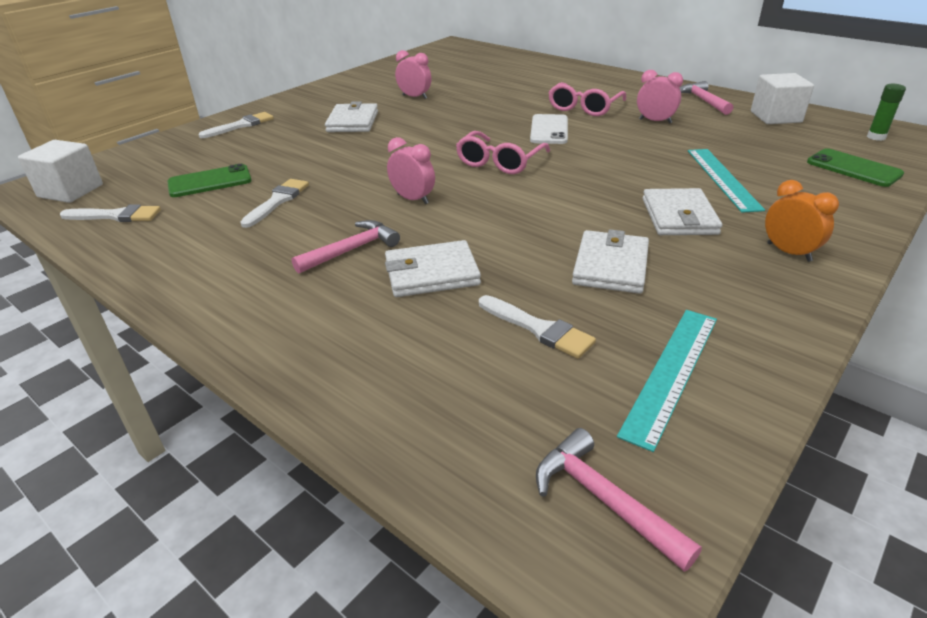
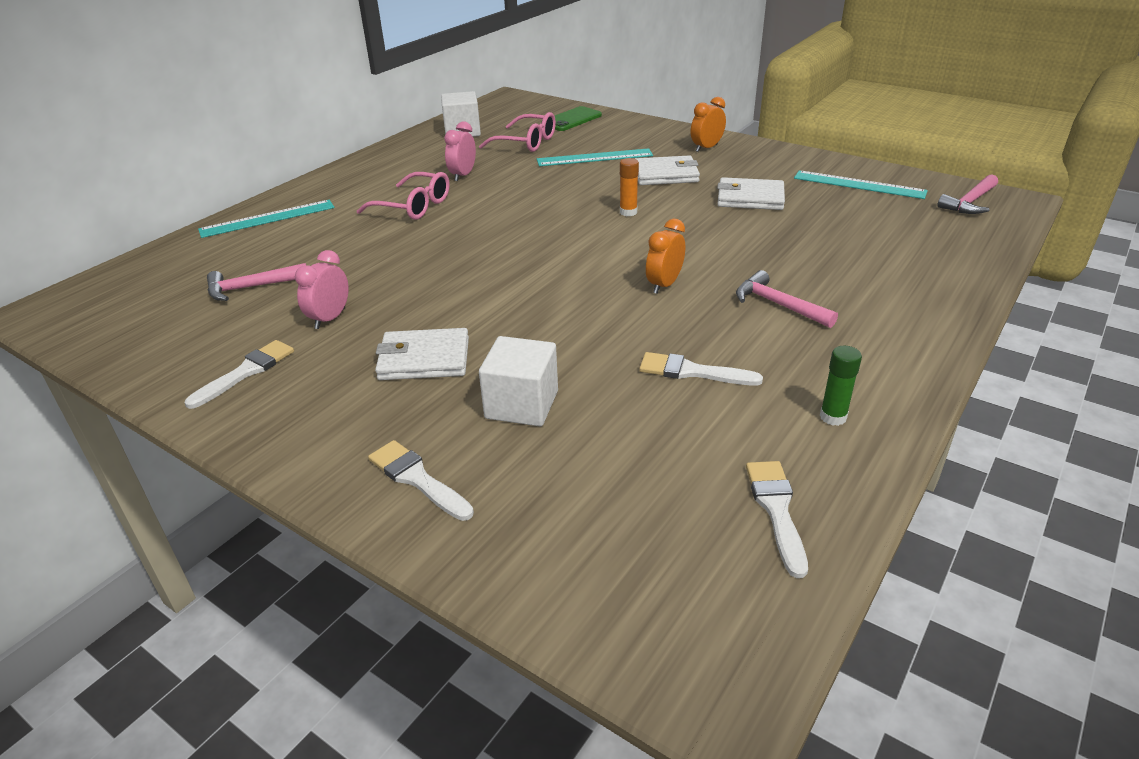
camera: 95 degrees left, 0 degrees up
white cube [18,140,103,203] -> white cube moved to [479,336,558,426]
green phone [168,164,252,197] -> none
white wallet [385,240,481,297] -> none
pink clock [387,137,435,204] -> orange clock [646,219,685,294]
pink glasses [456,131,550,174] -> pink glasses moved to [479,112,556,152]
white brush [479,295,596,359] -> white brush moved to [185,340,294,409]
white phone [530,114,568,144] -> none
pink hammer [680,81,733,115] -> pink hammer moved to [207,263,306,301]
green glue stick [867,84,906,141] -> green glue stick moved to [820,346,862,426]
none -> turquoise ruler [198,200,335,238]
none -> orange glue stick [620,158,639,216]

